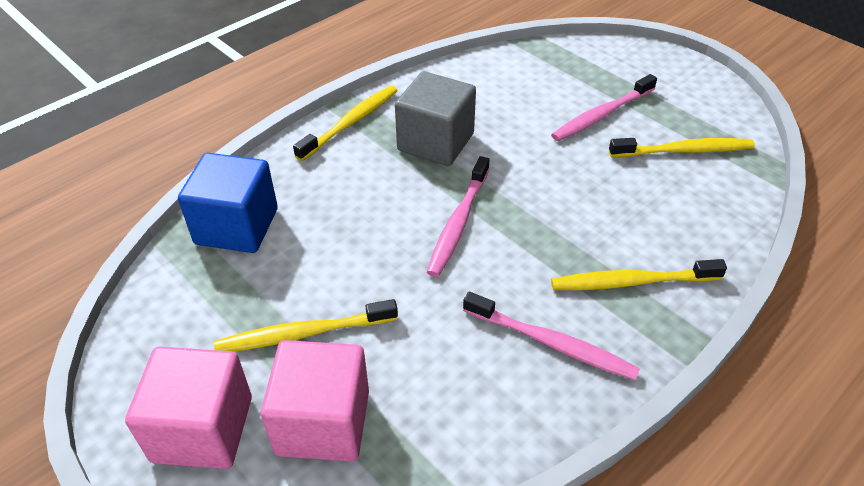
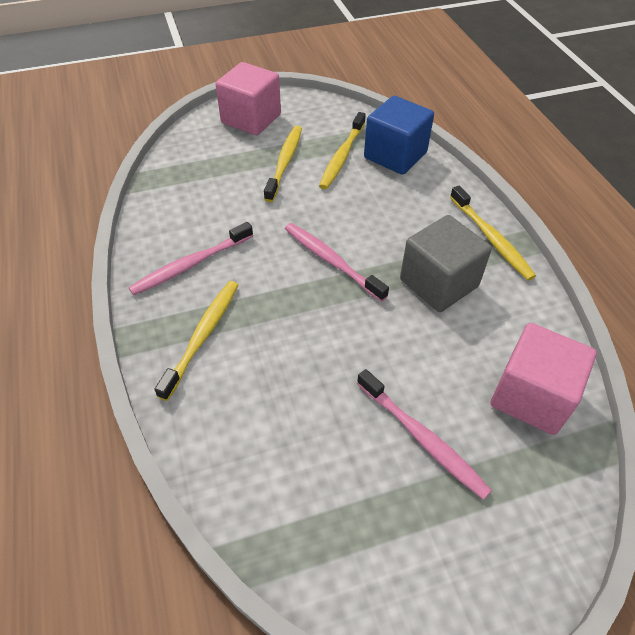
camera: 115 degrees right, 5 degrees up
pink cube [261,340,369,462] -> pink cube moved to [491,323,597,435]
pink toothbrush [551,74,657,141] -> pink toothbrush turned 150 degrees clockwise [357,369,492,500]
yellow toothbrush [609,138,755,157] -> yellow toothbrush moved to [319,112,366,189]

